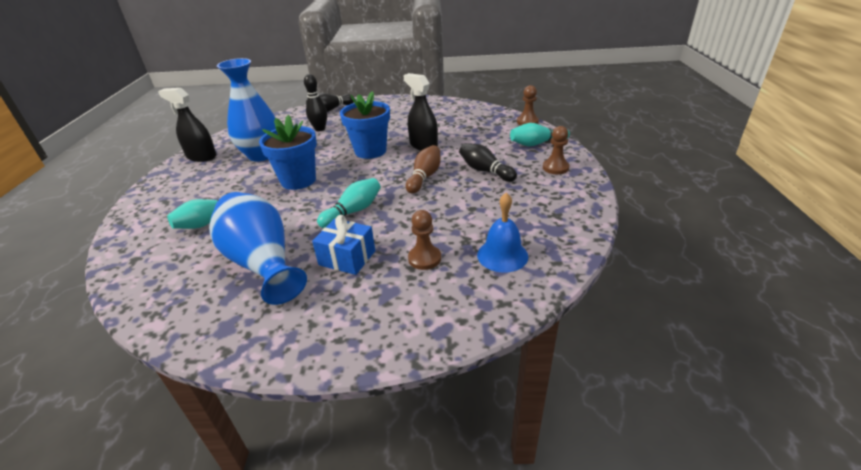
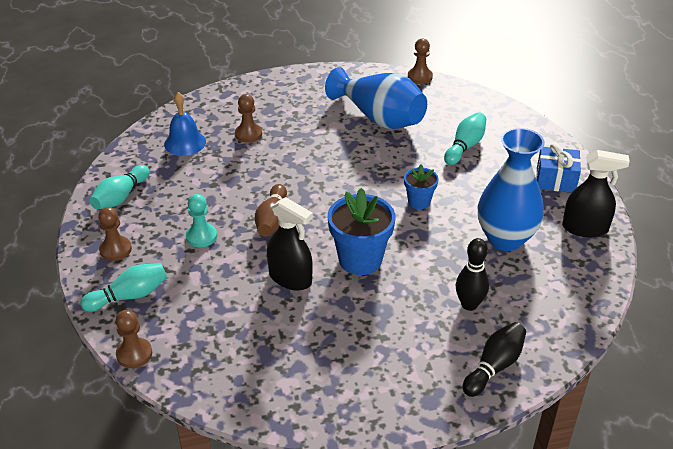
camera: 165 degrees right, 5 degrees up
blue flower pot [259,115,317,190] -> blue flower pot [404,165,438,209], size x0.56
blue gift [312,215,375,275] -> blue gift moved to [536,143,581,193]
turquoise bowling pin [317,178,381,228] -> turquoise bowling pin moved to [90,165,149,210]
black bowling pin [459,143,517,182] -> turquoise pawn [186,194,217,247]
none -> brown pawn [408,39,433,84]

